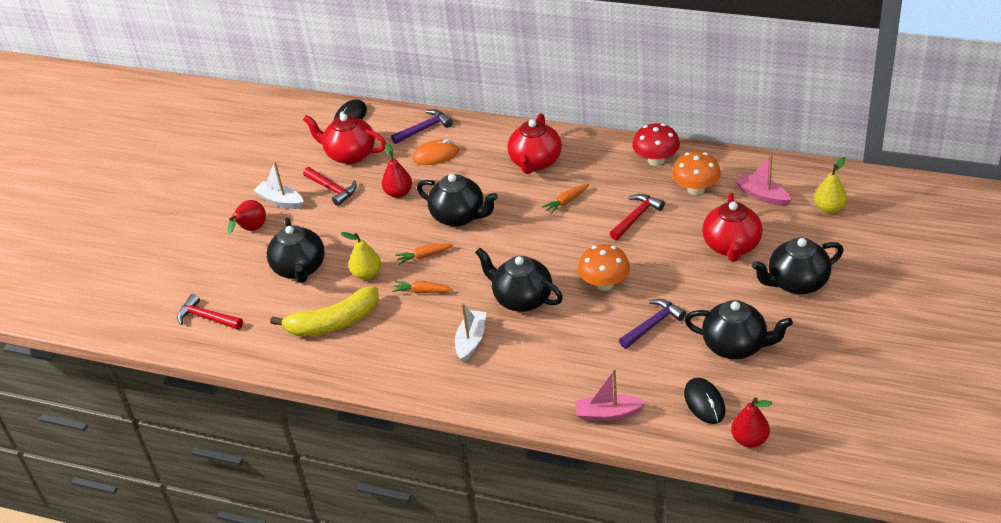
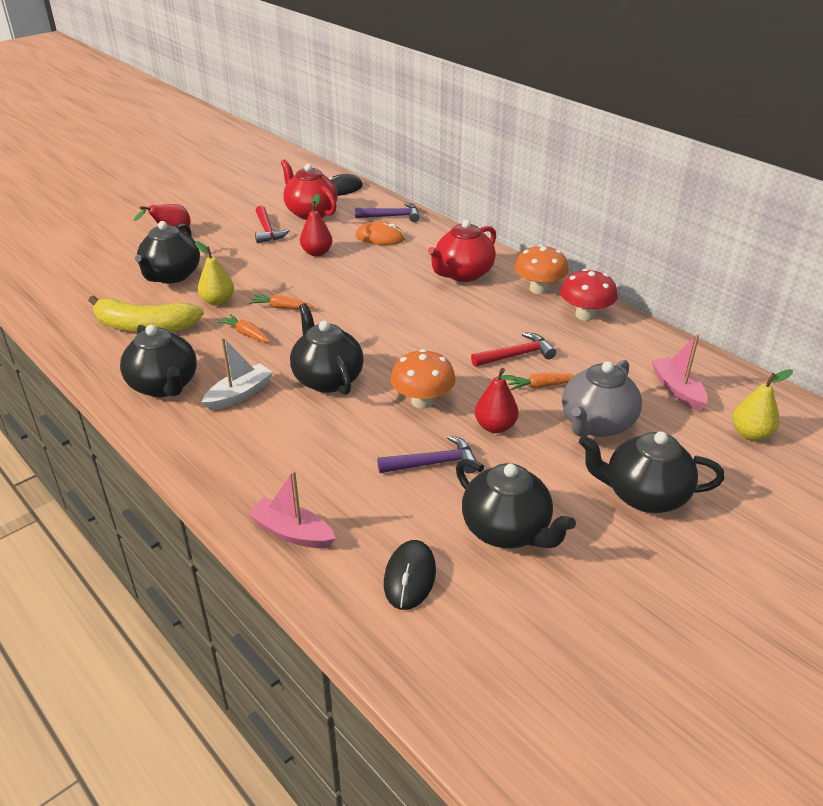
camera: 25 degrees right, 5 degrees down
red hammer [177,294,243,330] -> none
white boat [253,161,304,209] -> none
black teapot [417,174,498,227] -> black teapot moved to [120,325,197,397]
orange carrot [542,184,590,214] -> orange carrot moved to [508,373,575,390]
orange mushroom [672,152,721,195] -> orange mushroom moved to [514,245,569,294]
red teapot [702,192,763,262] -> grey teapot [562,360,642,437]
red pear [731,397,773,448] -> red pear moved to [475,368,519,433]

